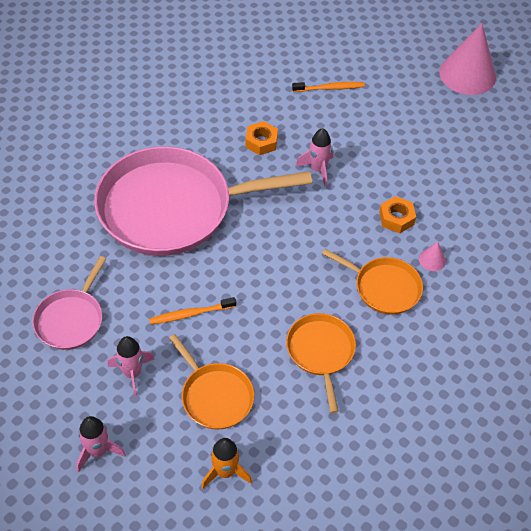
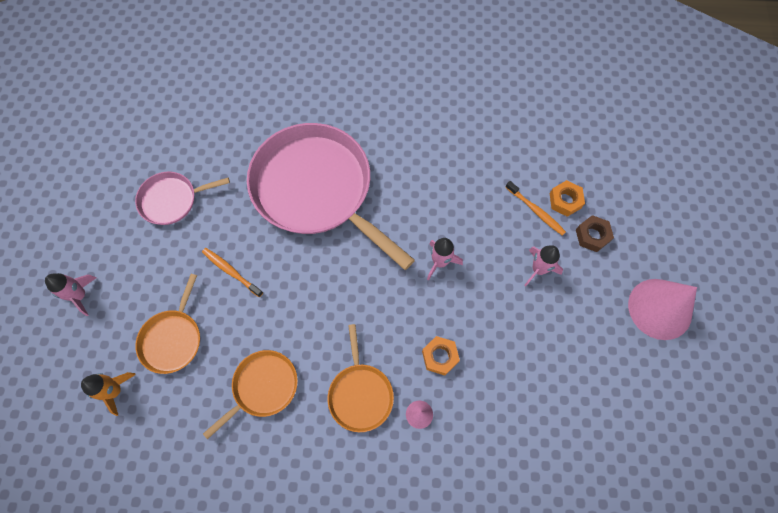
camera: 55 degrees right, 15 degrees up
pink rocket [108,336,154,397] -> pink rocket moved to [524,245,563,286]
orange nut [245,121,278,155] -> orange nut moved to [550,180,585,217]
none -> brown nut [576,215,614,252]

